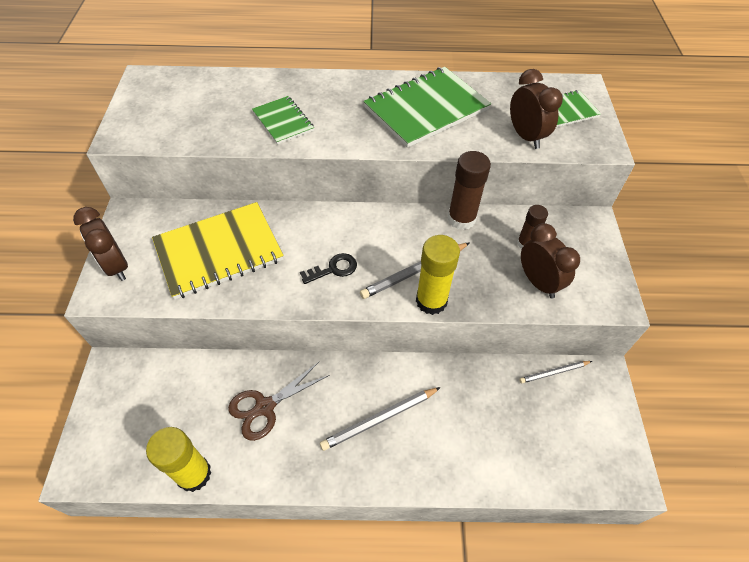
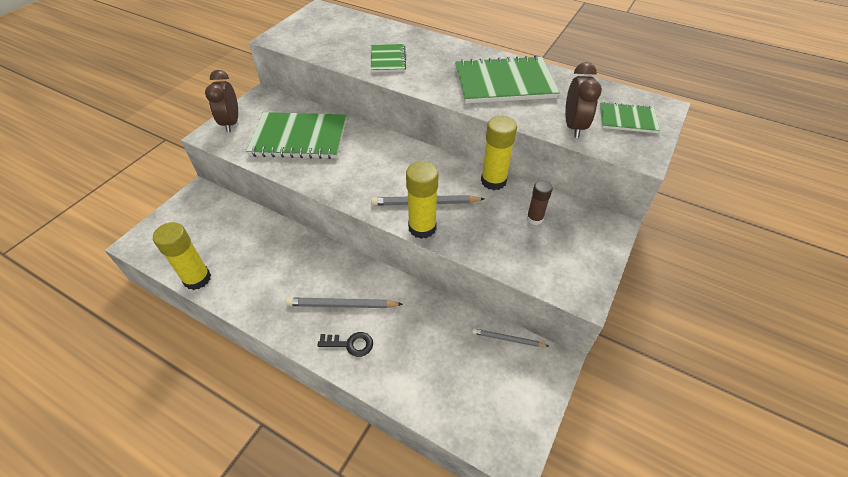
camera: 30 degrees right, 5 degrees down
yellow notebook [152,202,284,300] -> green notebook [246,112,346,159]
brown scissors [228,362,329,441] -> none
black key [300,253,357,284] -> black key moved to [317,332,373,357]
brown glue stick [448,151,491,230] -> yellow glue stick [481,116,517,190]
brown clock [521,223,580,298] -> none

